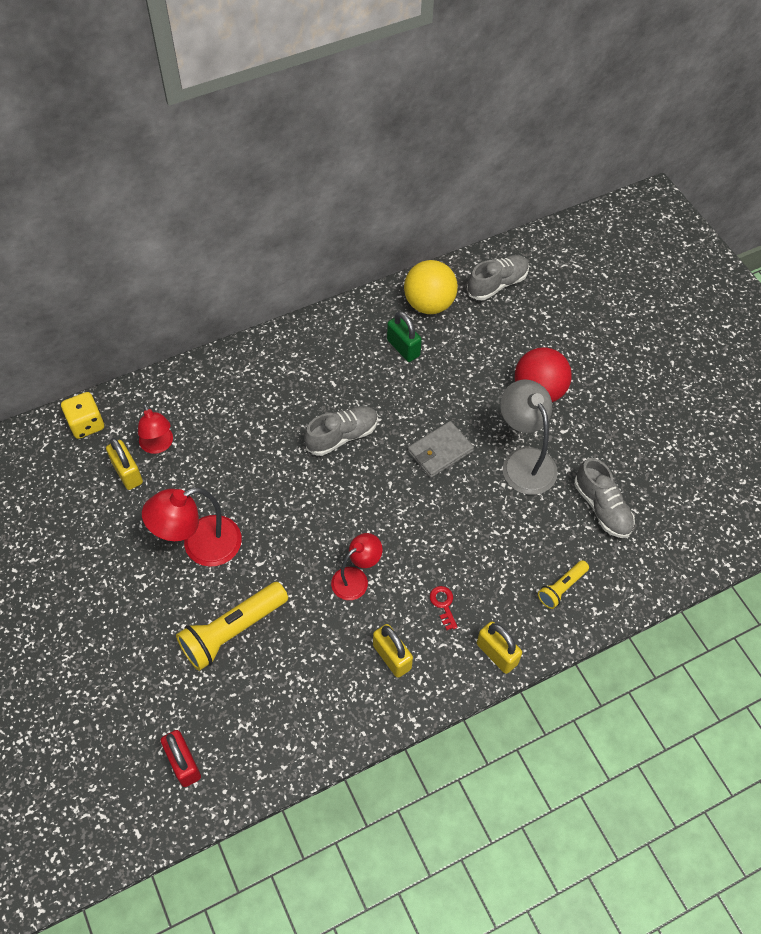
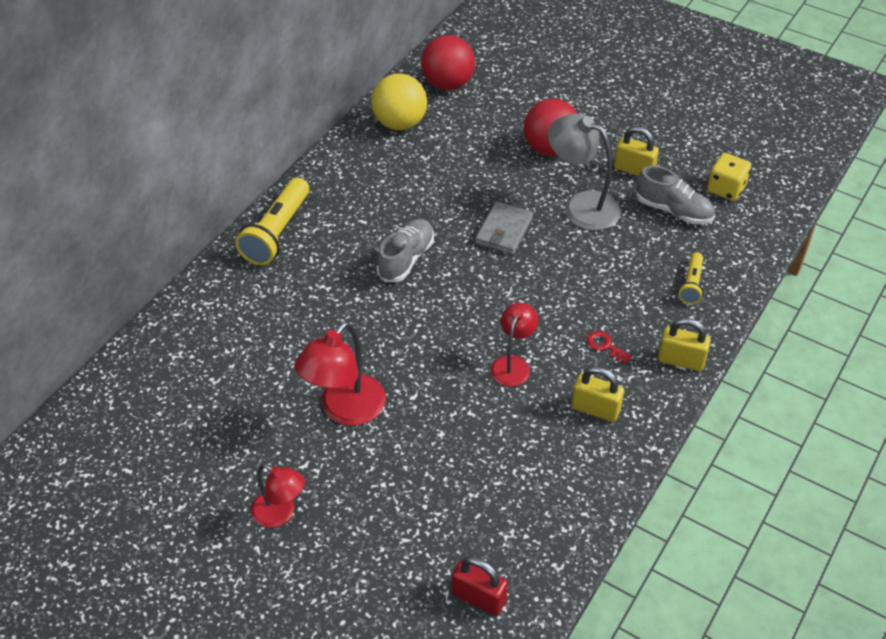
camera: 30 degrees left, 10 degrees down
yellow dice [61,392,104,439] -> yellow dice moved to [707,153,751,201]
yellow padlock [106,438,143,490] -> yellow padlock moved to [614,126,659,176]
red lamp [138,403,173,454] -> red lamp moved to [251,464,305,528]
yellow flashlight [176,582,288,671] -> yellow flashlight moved to [235,177,309,265]
green padlock [387,311,422,362] -> none
grey shoe [467,255,529,300] -> red ball [421,35,475,90]

